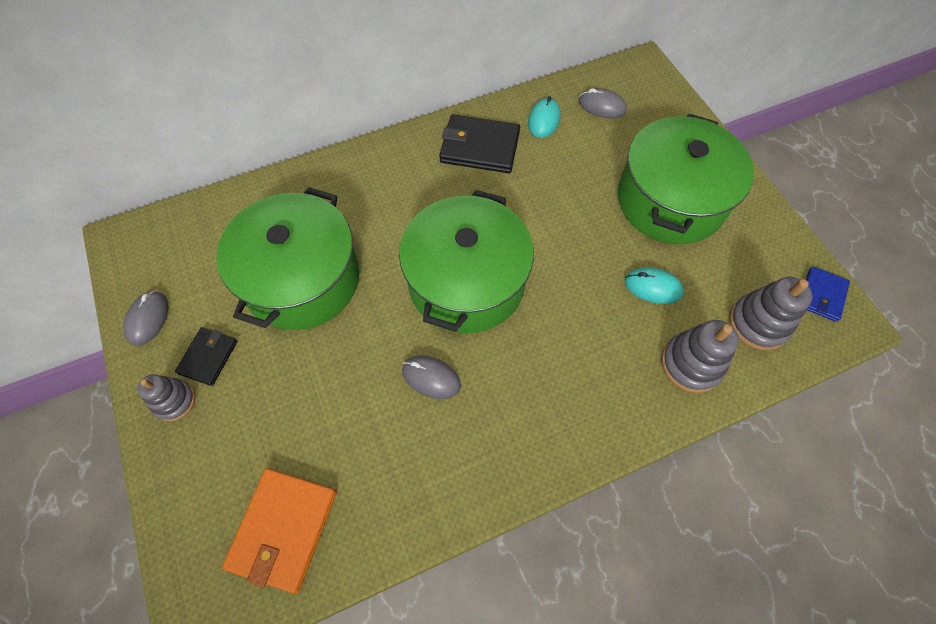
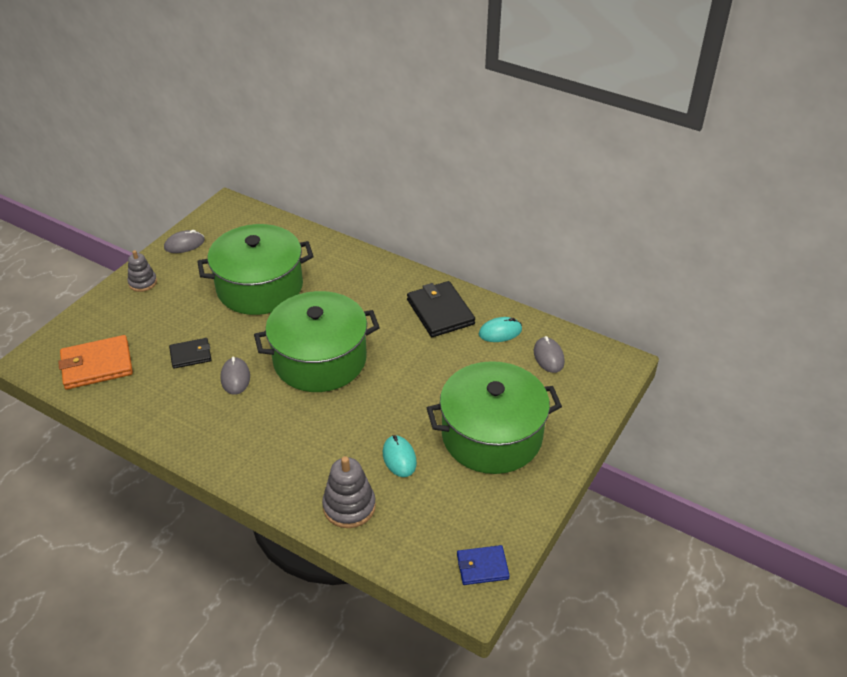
camera: 55 degrees right, 20 degrees down
black wallet [175,327,238,386] -> black wallet moved to [169,338,212,369]
grey stacking toy [729,277,812,350] -> none

